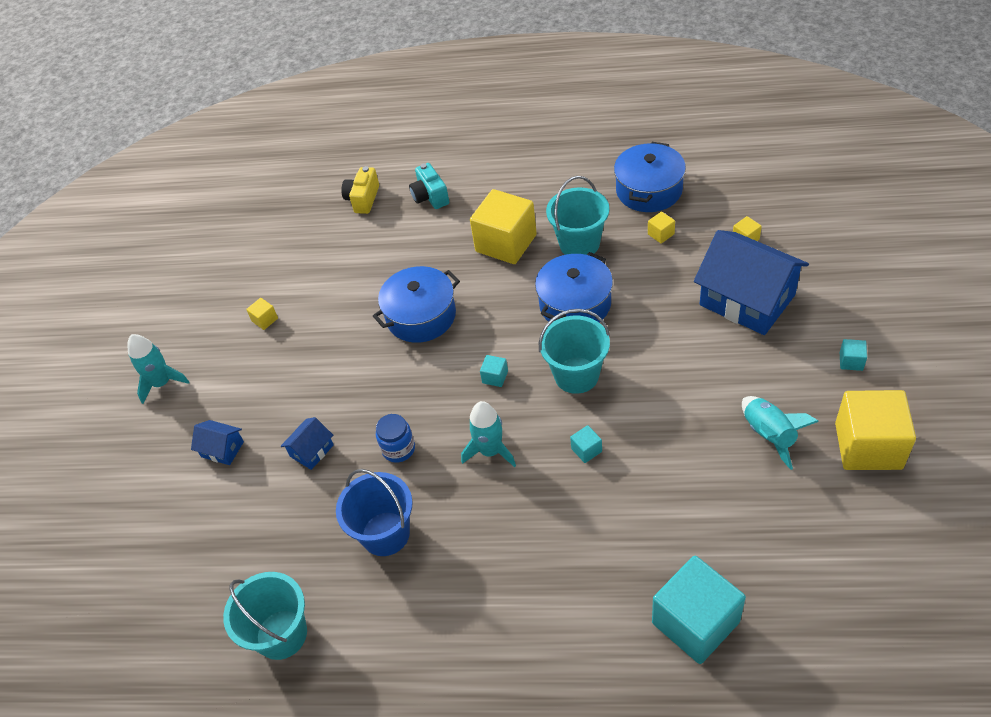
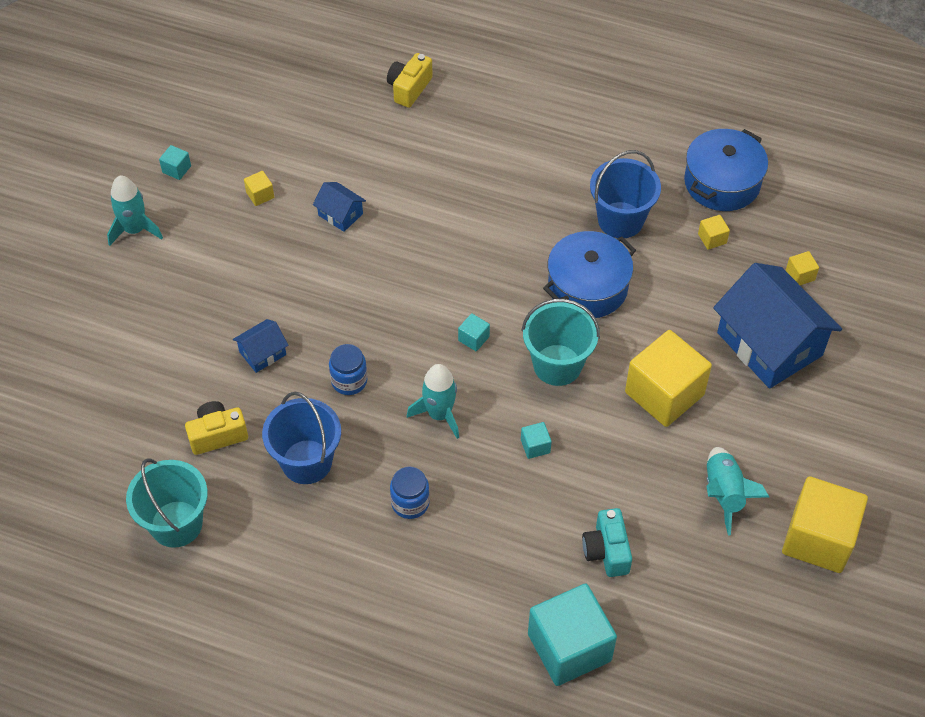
camera: 10 degrees right, 5 degrees up
blue house [191,420,244,465] -> blue house moved to [313,182,366,232]
blue pot [373,266,460,343] -> none
turquoise camera [409,163,449,209] -> turquoise camera moved to [582,508,632,577]
yellow cube [470,189,537,264] -> yellow cube moved to [625,330,712,427]
turquoise bucket [546,176,609,255] -> blue bucket [590,150,661,238]
turquoise cube [840,339,867,371] -> turquoise cube moved to [159,145,191,180]
none -> yellow camera [185,401,248,455]
none -> blue jar [390,467,430,519]

